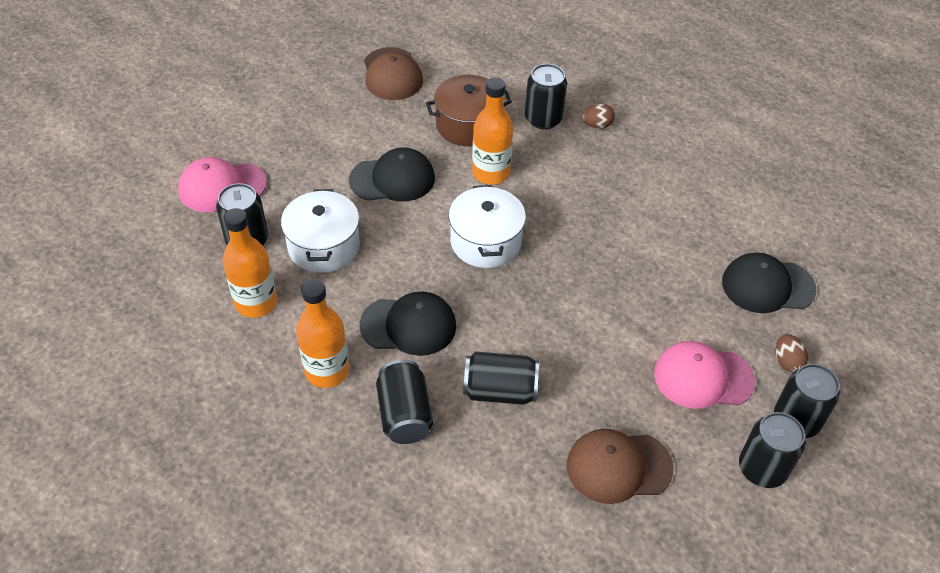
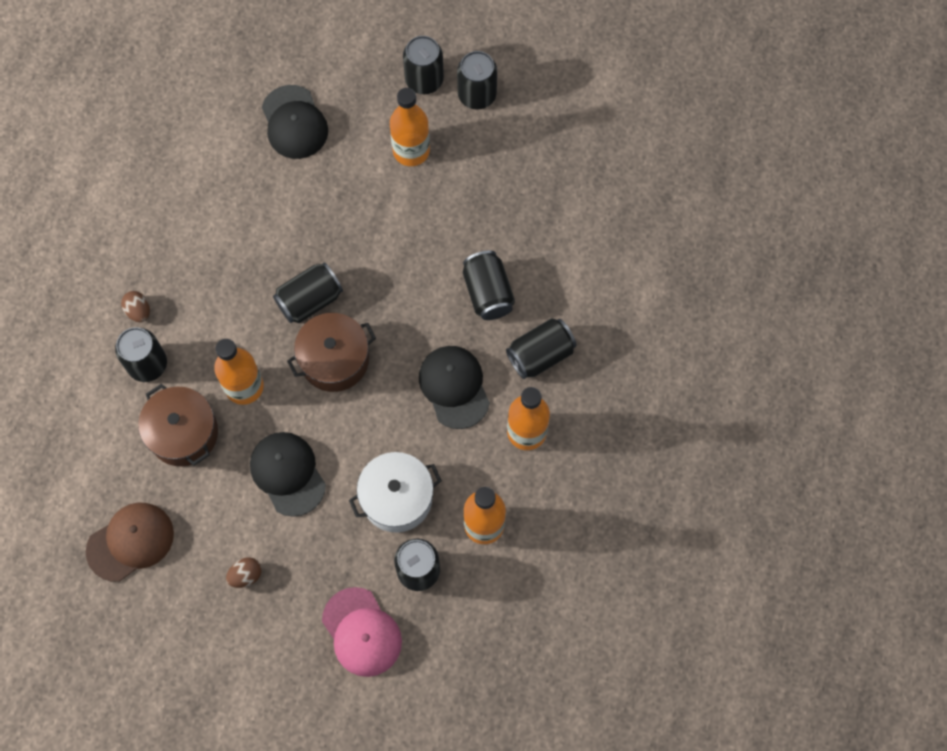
camera: 110 degrees left, 20 degrees up
white pot [449,185,526,268] -> brown pot [287,313,376,392]
brown cap [567,429,674,504] -> none
pink cap [654,341,755,409] -> orange bottle [390,88,430,166]
brown egg [776,334,808,372] -> brown egg moved to [226,558,262,588]
none -> black can [273,262,343,323]

